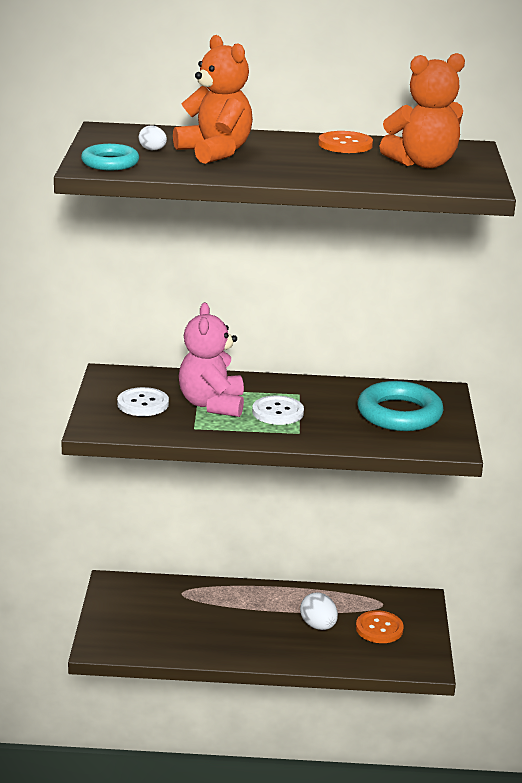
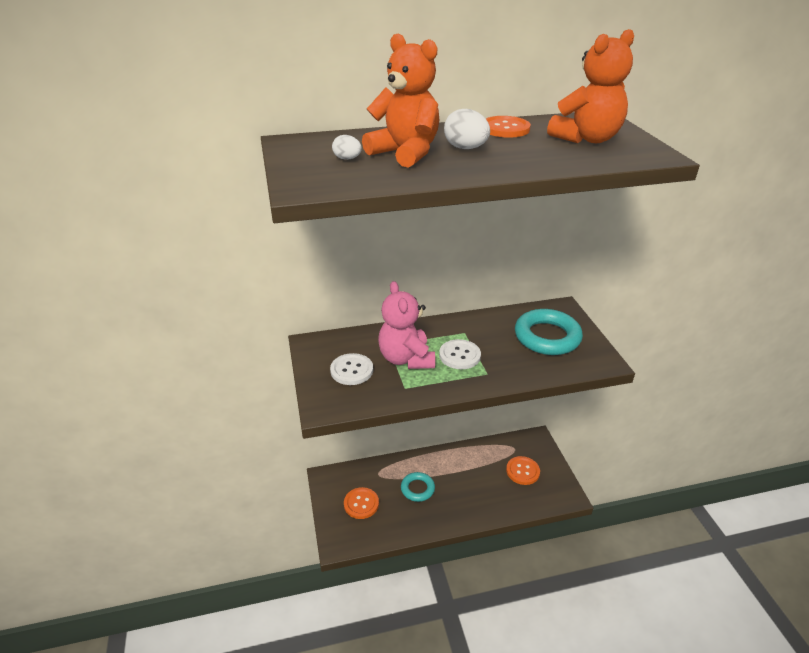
camera: 15 degrees left, 10 degrees up
turquoise ring [81,144,139,170] -> turquoise ring moved to [401,472,435,502]
white egg [300,592,338,630] -> white egg moved to [444,109,490,149]
none -> orange button [344,487,379,519]

